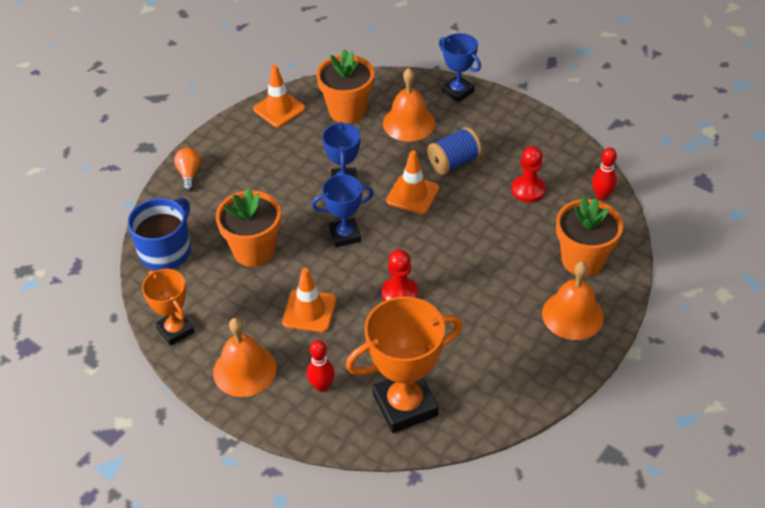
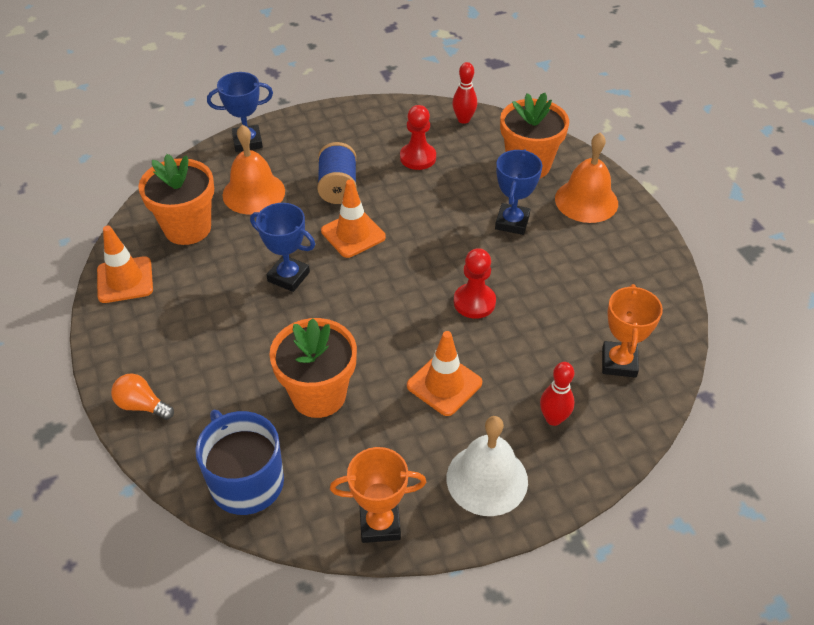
camera: 60 degrees left, 0 degrees up
orange bell [213,318,276,397] -> white bell [447,416,528,516]
blue trophy [312,175,374,247] -> blue trophy moved to [495,149,542,235]
orange trophy [346,296,463,433] -> orange trophy [602,284,663,378], size x0.59

